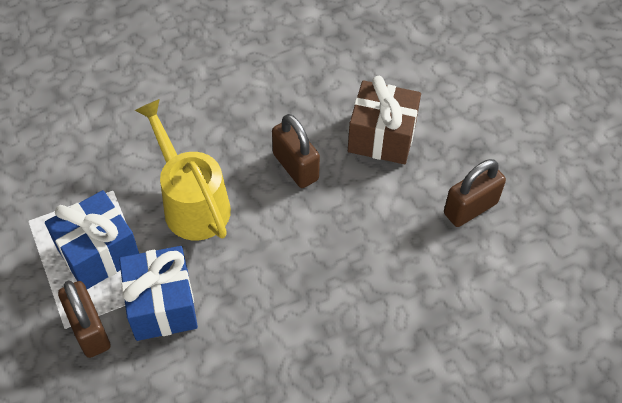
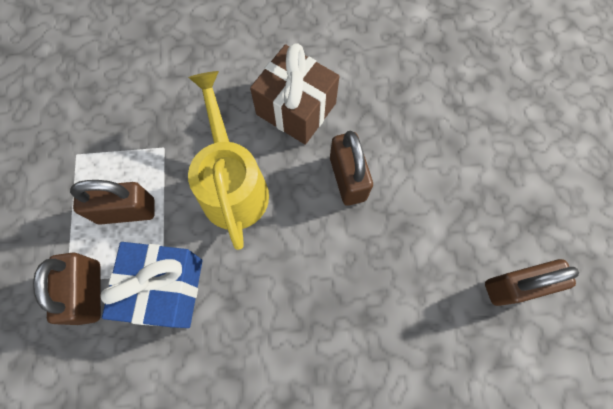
camera: 20 degrees right, 15 degrees up
blue gift [45,190,139,289] -> brown padlock [70,180,154,225]
brown gift [348,76,421,164] -> brown gift moved to [250,44,339,145]

